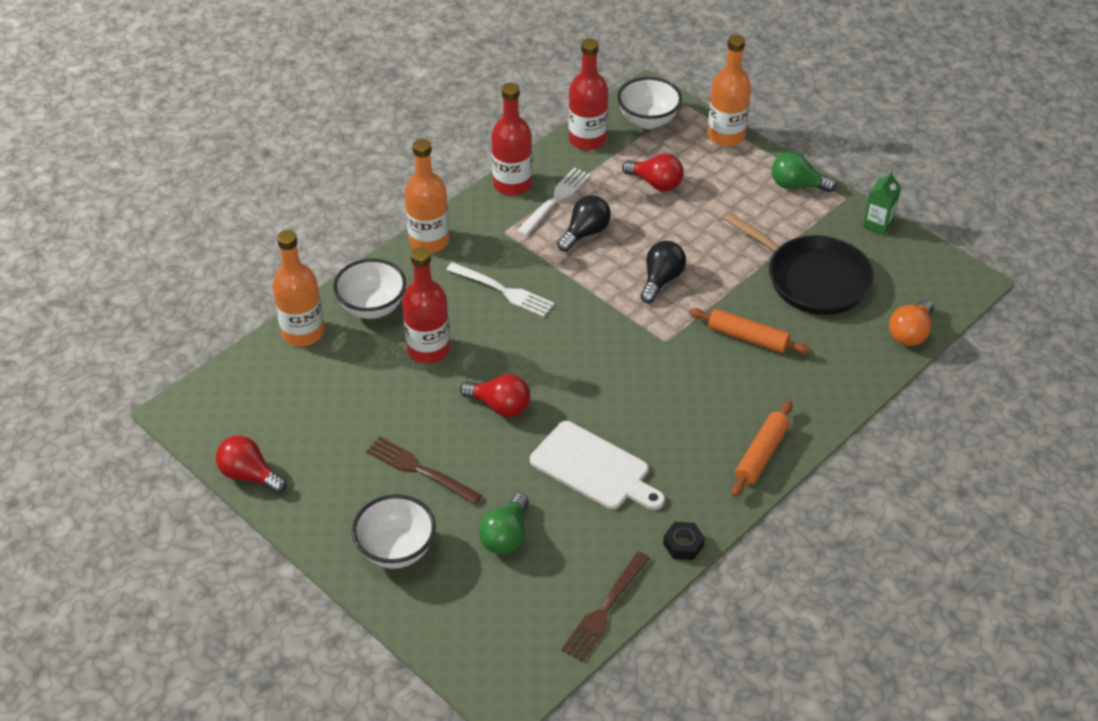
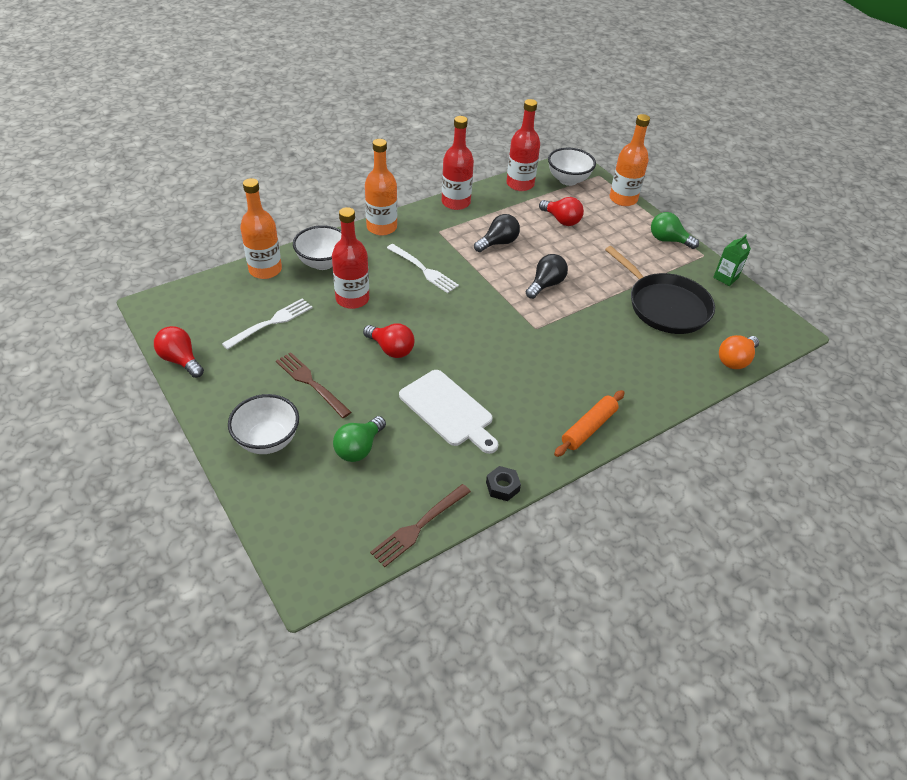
camera: 10 degrees right, 0 degrees up
white fork [517,167,591,236] -> white fork moved to [222,298,313,350]
orange rolling pin [689,308,810,354] -> none

